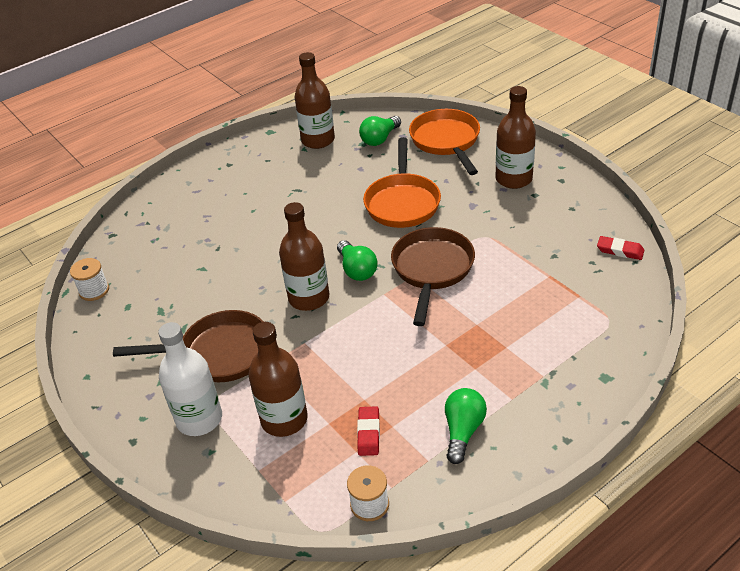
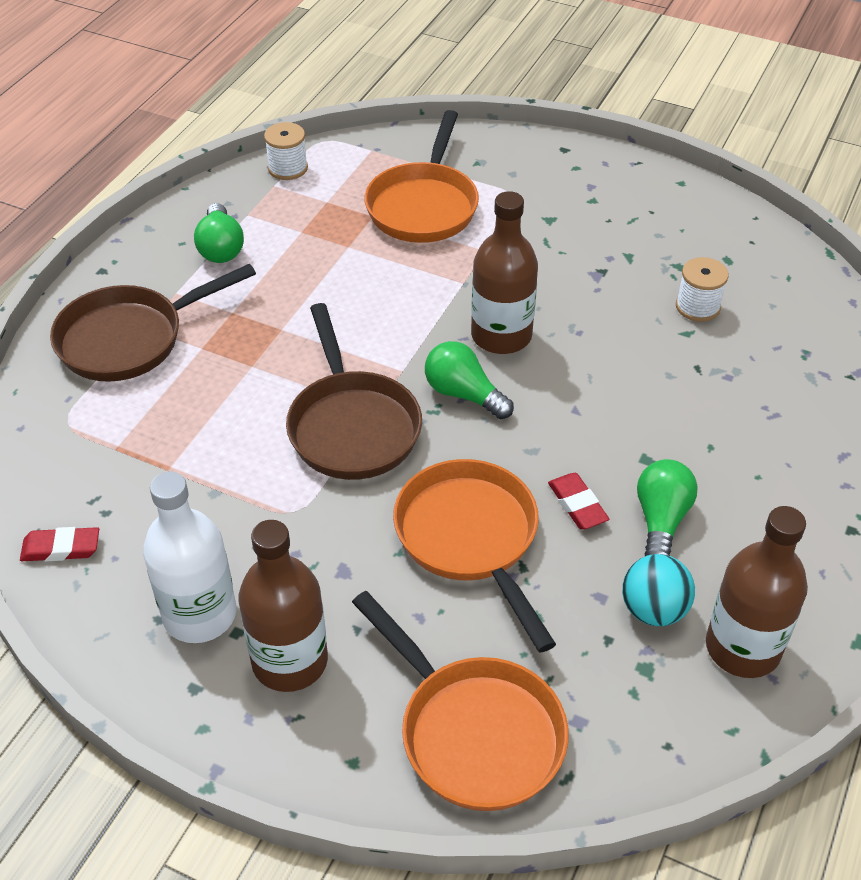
camera: 150 degrees right, 5 degrees up
white spool [70,258,109,301] -> white spool moved to [676,257,729,322]
brown pan [113,310,264,382] -> brown pan moved to [50,264,256,382]
white bottle [158,322,222,436] -> white bottle moved to [143,472,236,643]
brown bottle [248,322,308,437] -> orange pan [365,110,479,243]
red eraser [357,406,380,456] -> red eraser moved to [548,473,609,529]
green light bulb [359,116,401,146] -> green light bulb moved to [637,459,698,556]
none -> turquoise ball [622,554,695,626]

